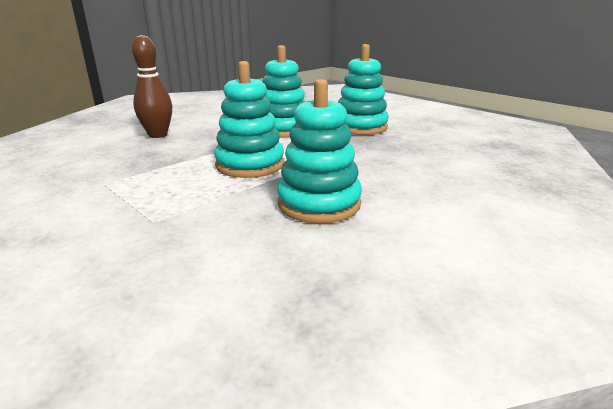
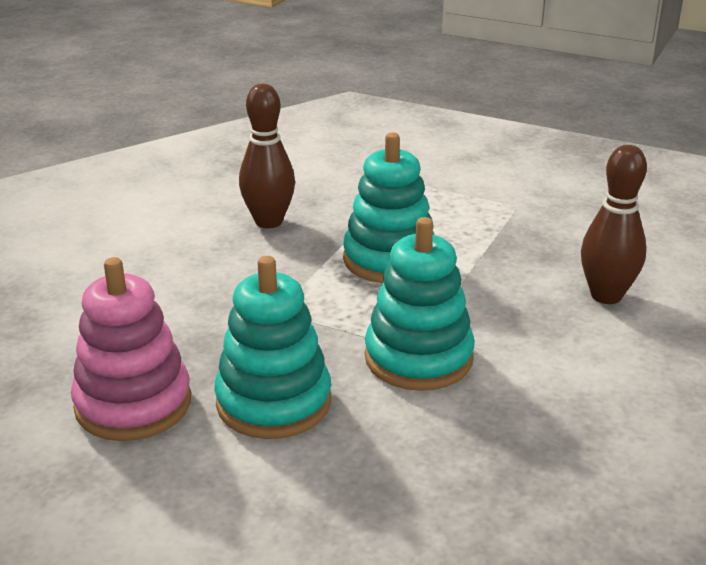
camera: 160 degrees right, 5 degrees up
turquoise stacking toy [277,79,362,224] -> brown bowling pin [239,84,295,228]
none -> pink stacking toy [71,257,191,441]

